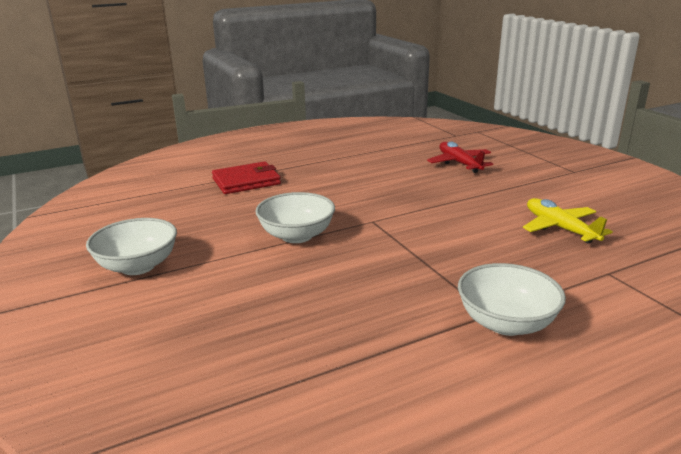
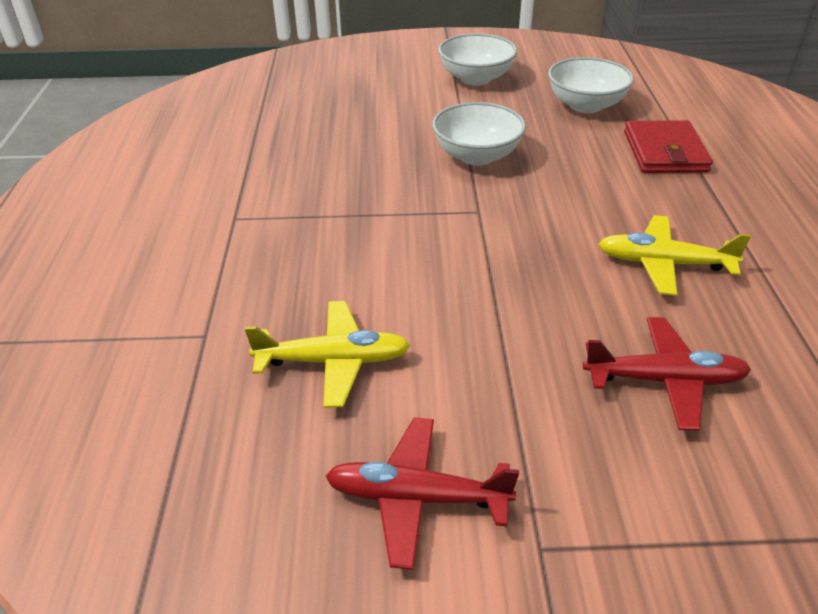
camera: 115 degrees right, 15 degrees up
white bowl [458,263,566,336] -> white bowl moved to [548,57,634,113]
none -> red plane [326,417,519,570]
none -> yellow plane [598,215,751,296]

